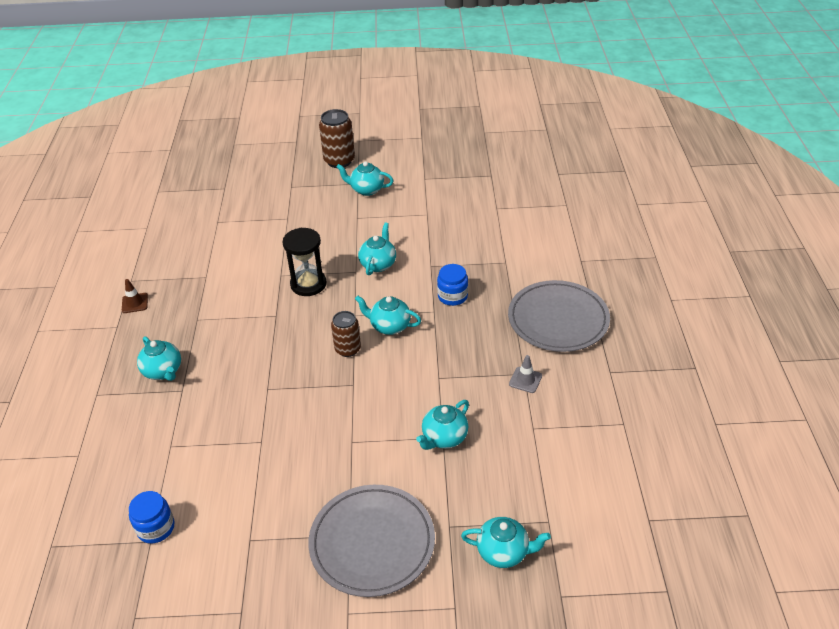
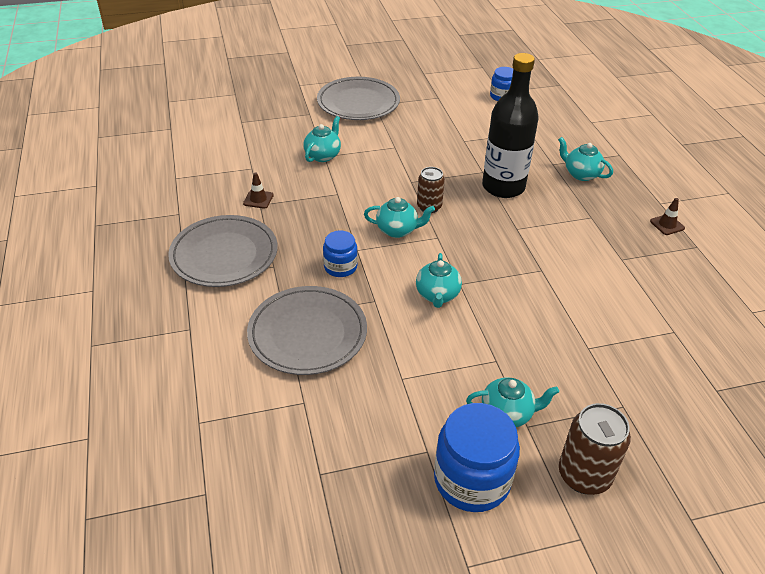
camera: 165 degrees right, 0 degrees up
black hourglass [283,228,327,296] -> none
turquoise teapot [461,517,551,568] -> none
grey traffic cone [509,355,542,393] -> brown traffic cone [243,172,274,209]
none -> grey plate [247,286,367,375]
none -> blue jar [434,403,520,512]
none -> black bottle [482,53,539,198]

